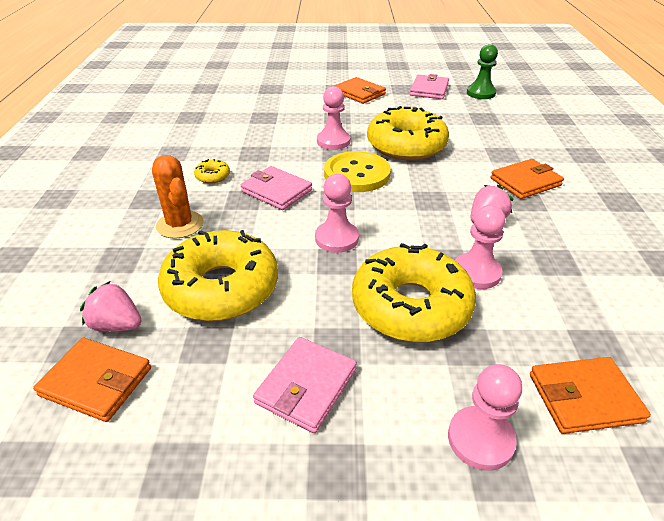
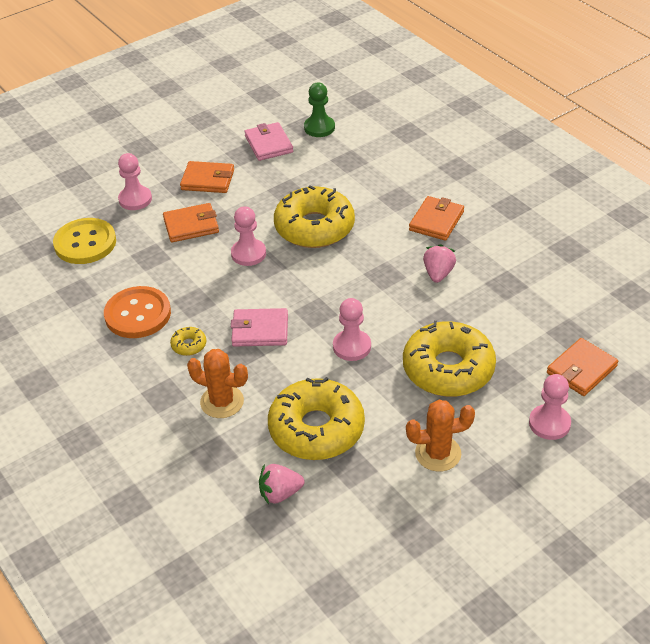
camera: 35 degrees left, 5 degrees up
orange wallet [33,338,151,422] -> orange wallet moved to [163,203,219,242]
pink wallet [253,337,357,433] -> orange cactus [406,400,475,472]
yellow button [324,151,391,192] -> yellow button moved to [53,218,116,264]
pink pawn [455,205,506,289] -> pink pawn moved to [118,153,152,210]
none -> orange button [104,286,171,338]

